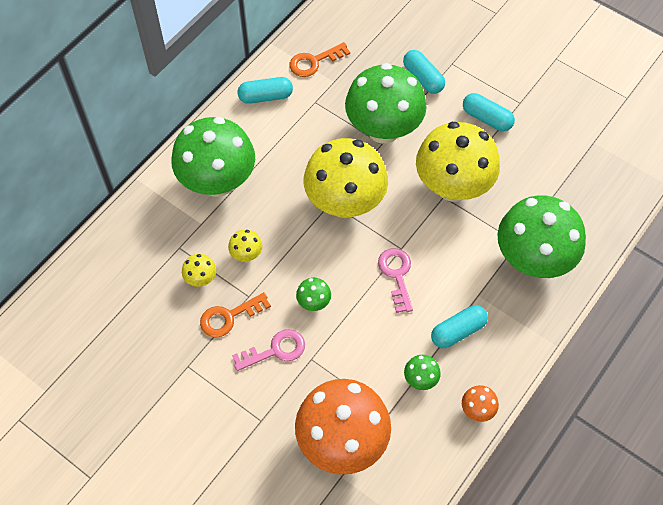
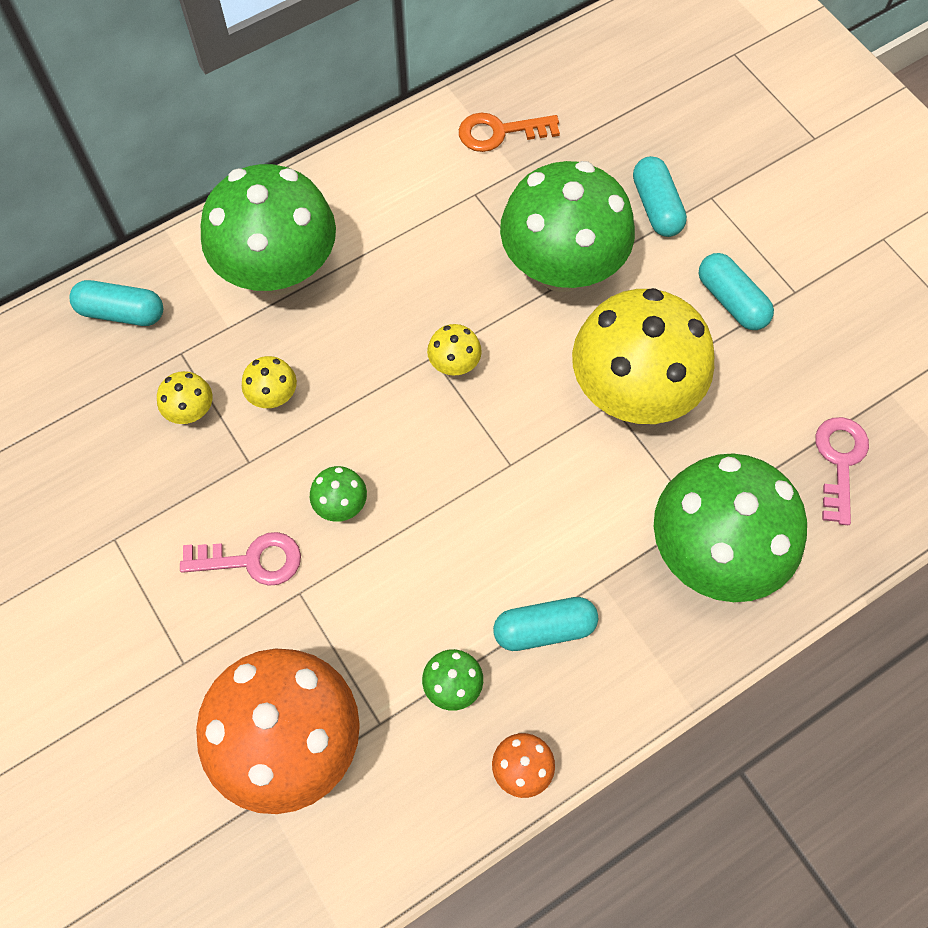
camera: 20 degrees right, 5 degrees up
orange key [200,292,271,338] -> none
turquoise capsule [238,77,293,104] -> turquoise capsule moved to [69,280,163,326]
yellow mushroom [304,138,388,218] -> yellow mushroom [427,324,482,376], size x0.40
pink key [378,248,413,313] -> pink key moved to [815,417,869,525]

